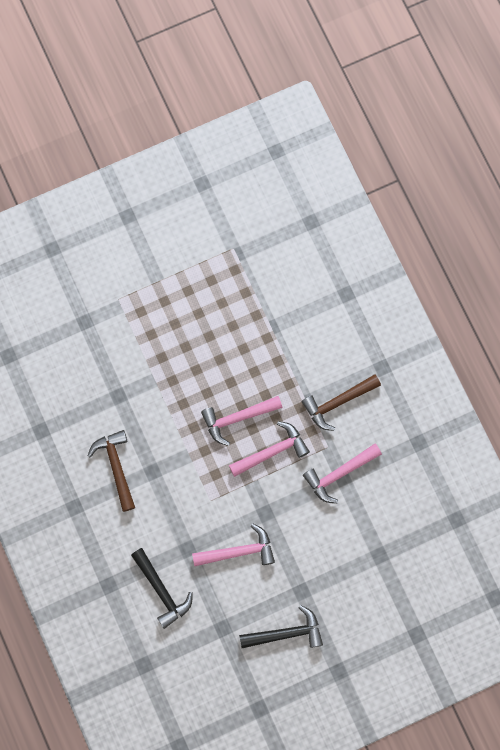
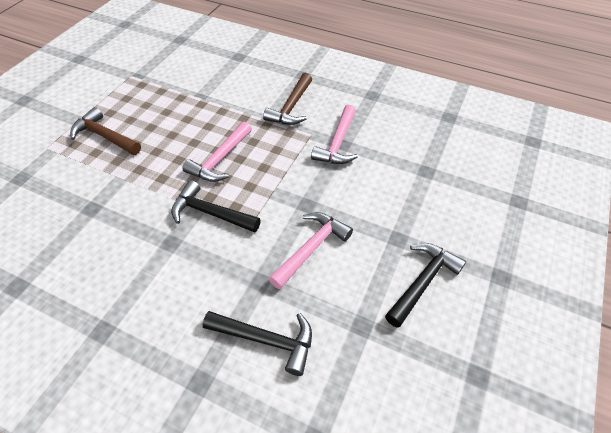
camera: 40 degrees left, 25 degrees down
brown hammer [88,430,135,512] -> brown hammer moved to [70,107,141,155]
pink hammer [229,421,310,477] -> none
none -> black hammer [171,180,261,233]

